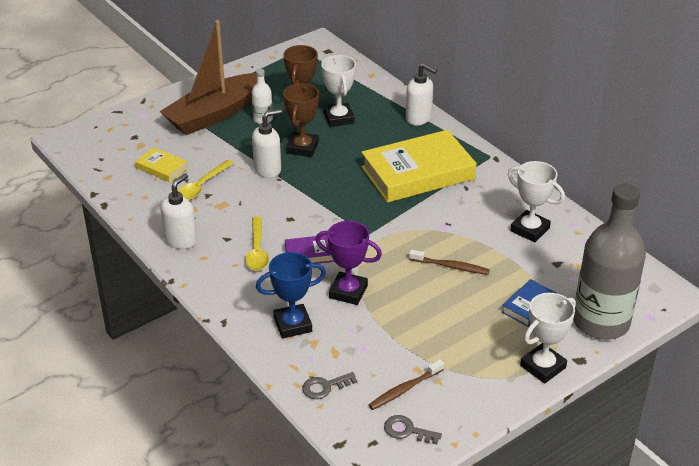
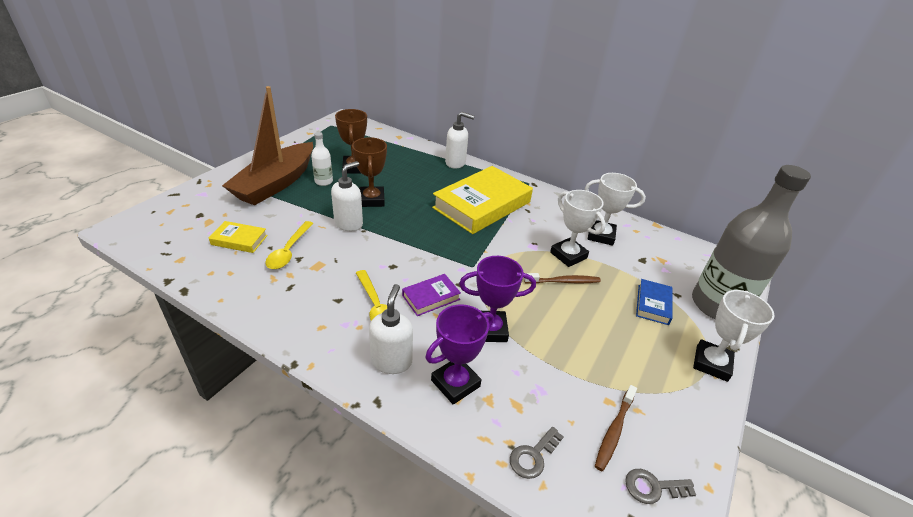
camera: 25 degrees left, 0 degrees up
white soap dispenser [160,173,197,249] -> white soap dispenser moved to [369,284,413,374]
blue trophy [256,252,326,339] -> purple trophy [425,304,494,404]
white trophy [321,55,356,127] -> white trophy moved to [550,190,606,267]

